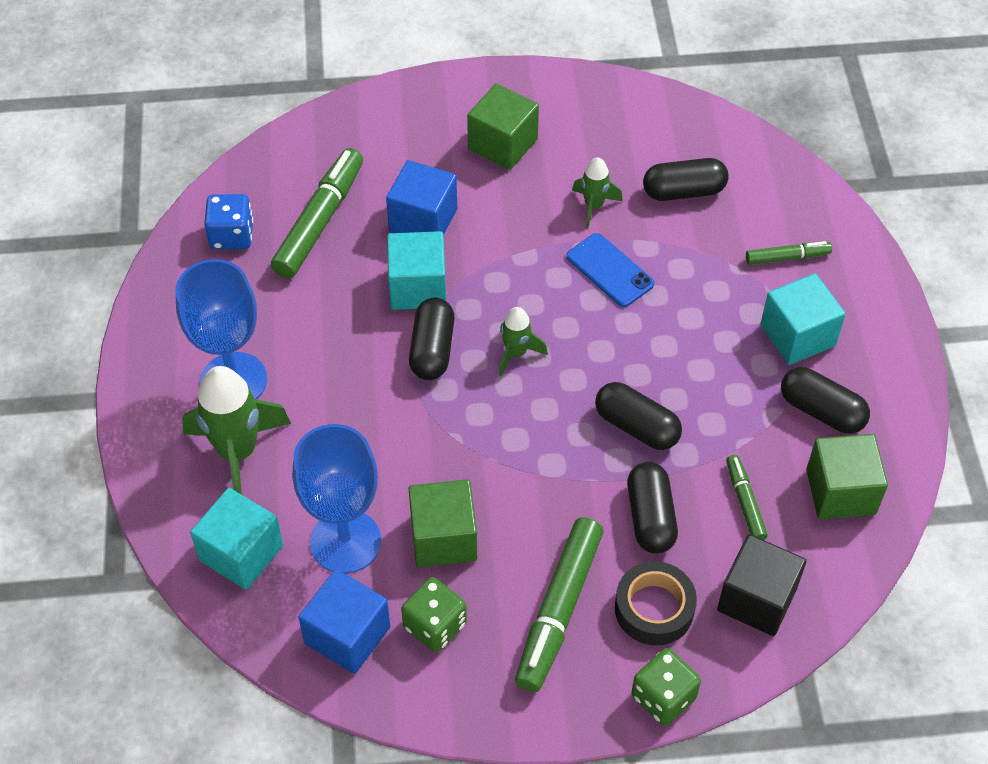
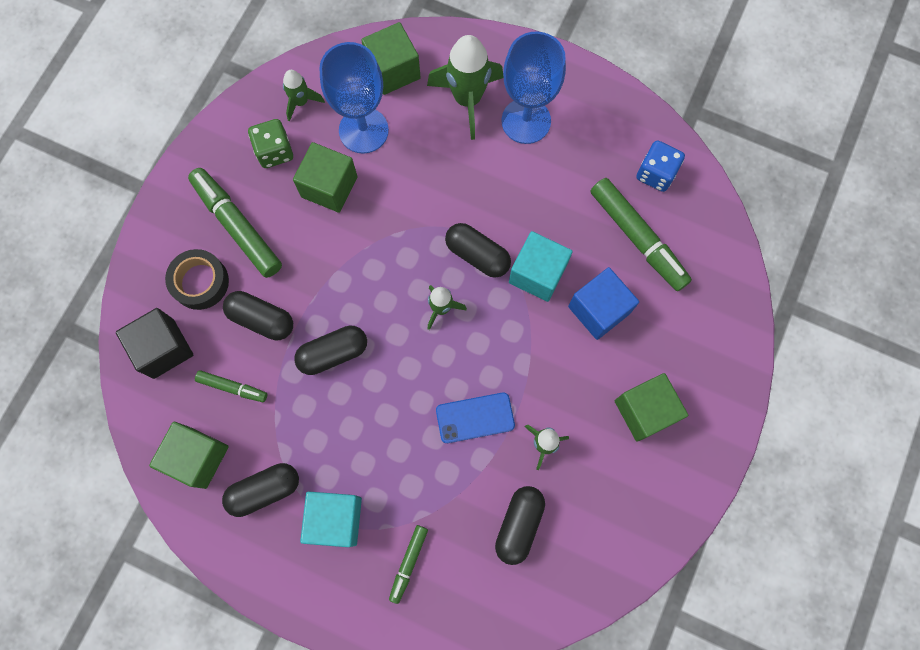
camera: 120 degrees right, 20 degrees up
turquoise cube [190,488,283,590] -> green cube [361,22,421,95]
blue cube [298,569,390,674] -> green rocket [283,70,325,121]
green dice [631,648,701,726] -> none

